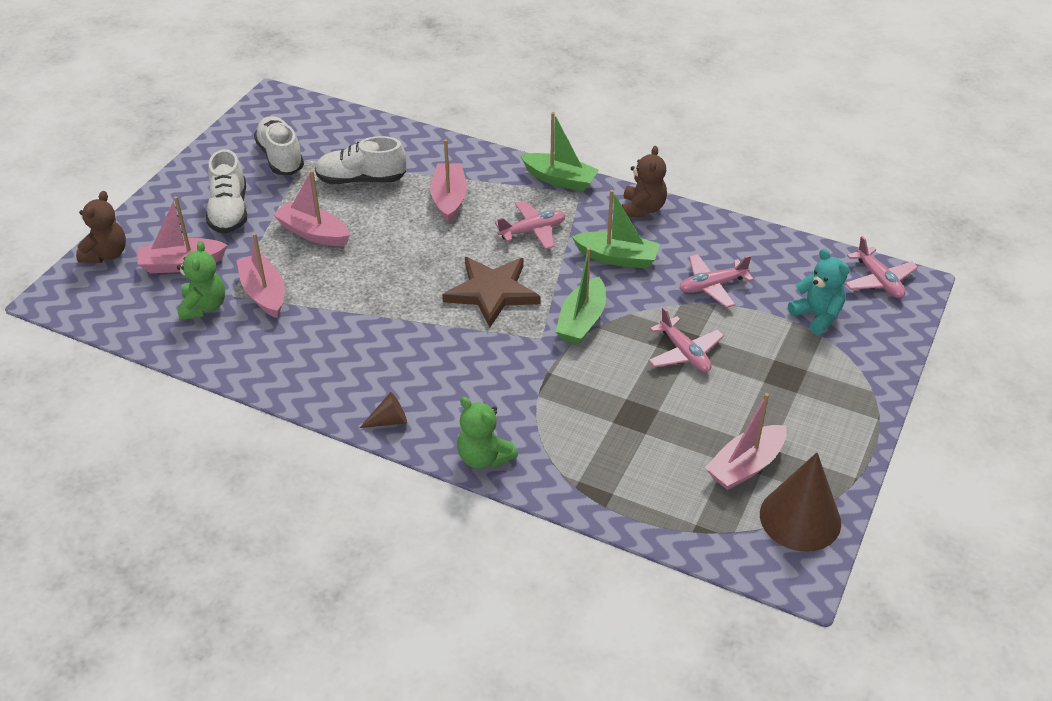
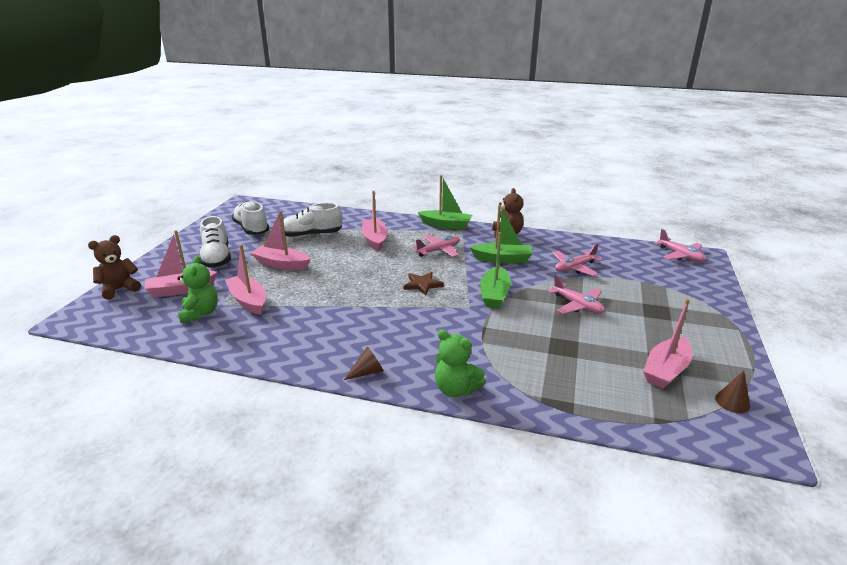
camera: 10 degrees left, 15 degrees down
brown teddy bear [76,191,126,263] -> brown teddy bear turned 135 degrees counterclockwise [88,235,141,300]
brown star [442,257,541,327] -> brown star [404,272,444,296], size x0.56
brown cone [760,452,841,552] -> brown cone [715,371,750,413], size x0.47
turquoise teddy bear [788,249,850,335] -> none

